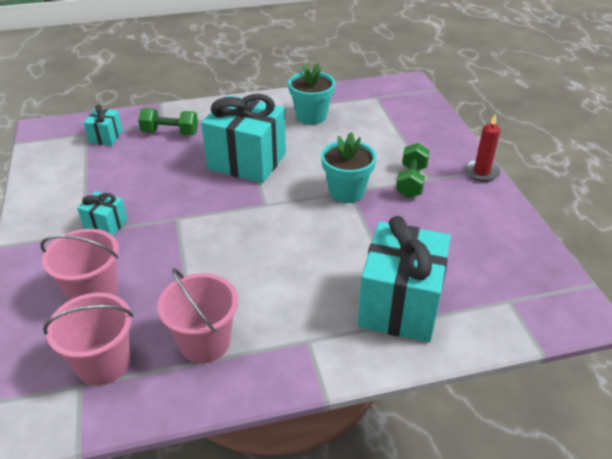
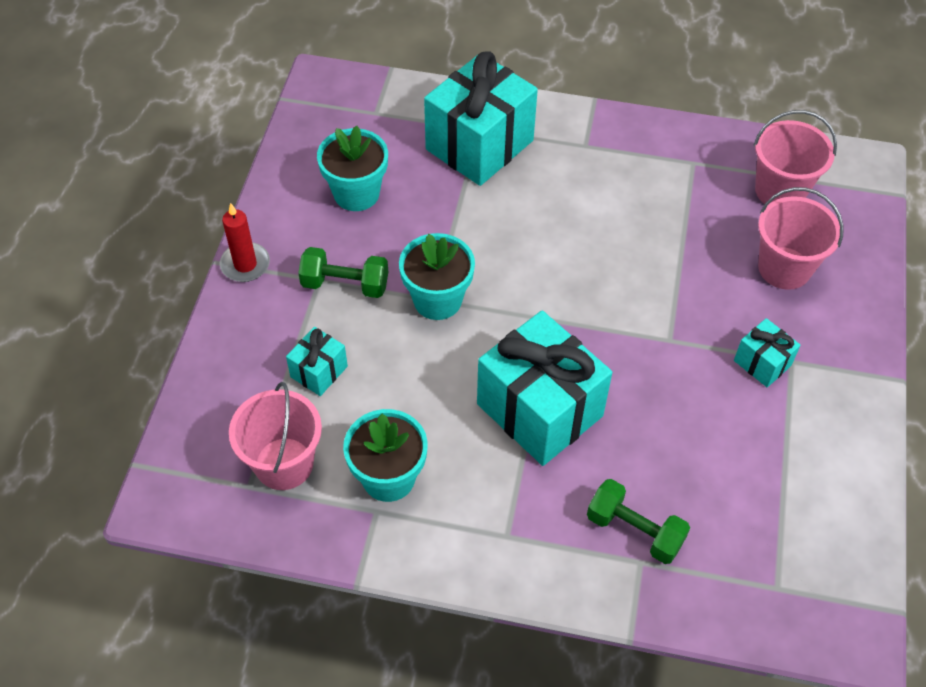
camera: 155 degrees left, 15 degrees up
turquoise gift [84,105,123,146] -> turquoise gift moved to [286,327,348,396]
pink bucket [157,268,238,363] -> pink bucket moved to [229,382,322,490]
green dumbbell [396,143,430,198] -> green dumbbell turned 60 degrees clockwise [298,247,388,298]
none -> turquoise flower pot [317,126,388,211]

